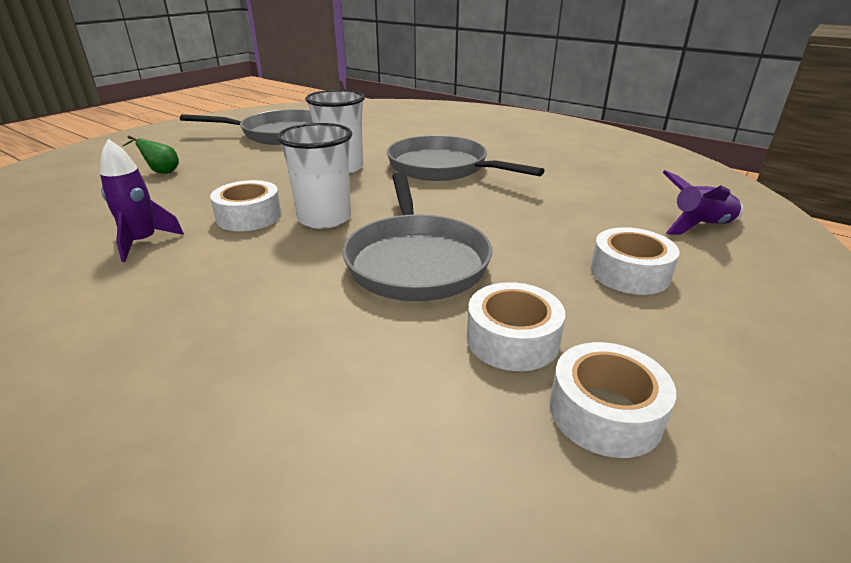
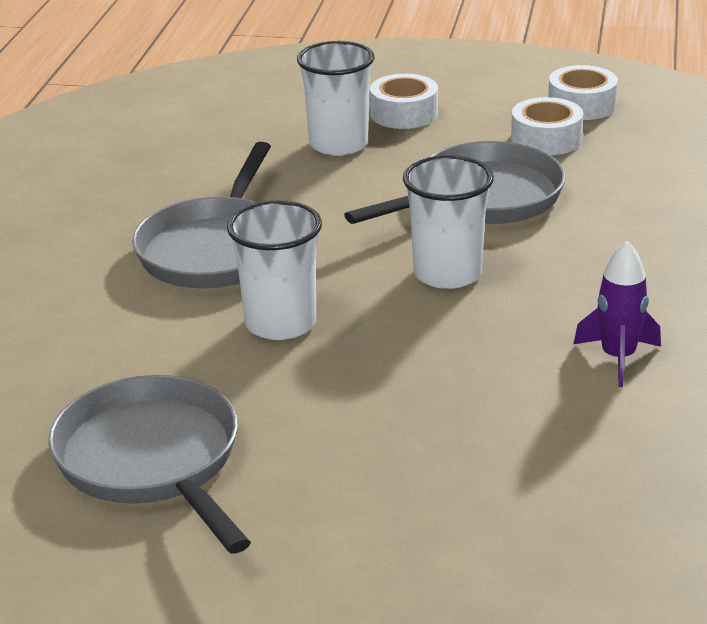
camera: 115 degrees left, 0 degrees up
green pear [123,135,179,174] -> none
white tape [210,180,282,231] -> none
purple rocket [662,170,744,234] -> none
none -> white cup [297,41,374,156]

